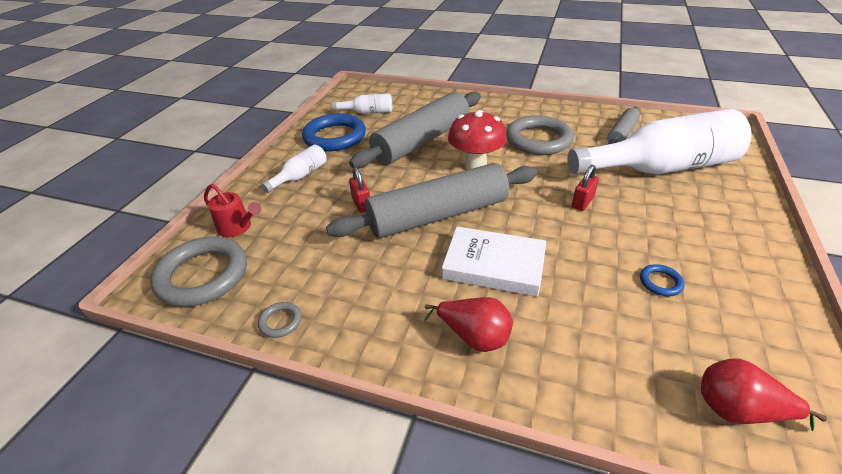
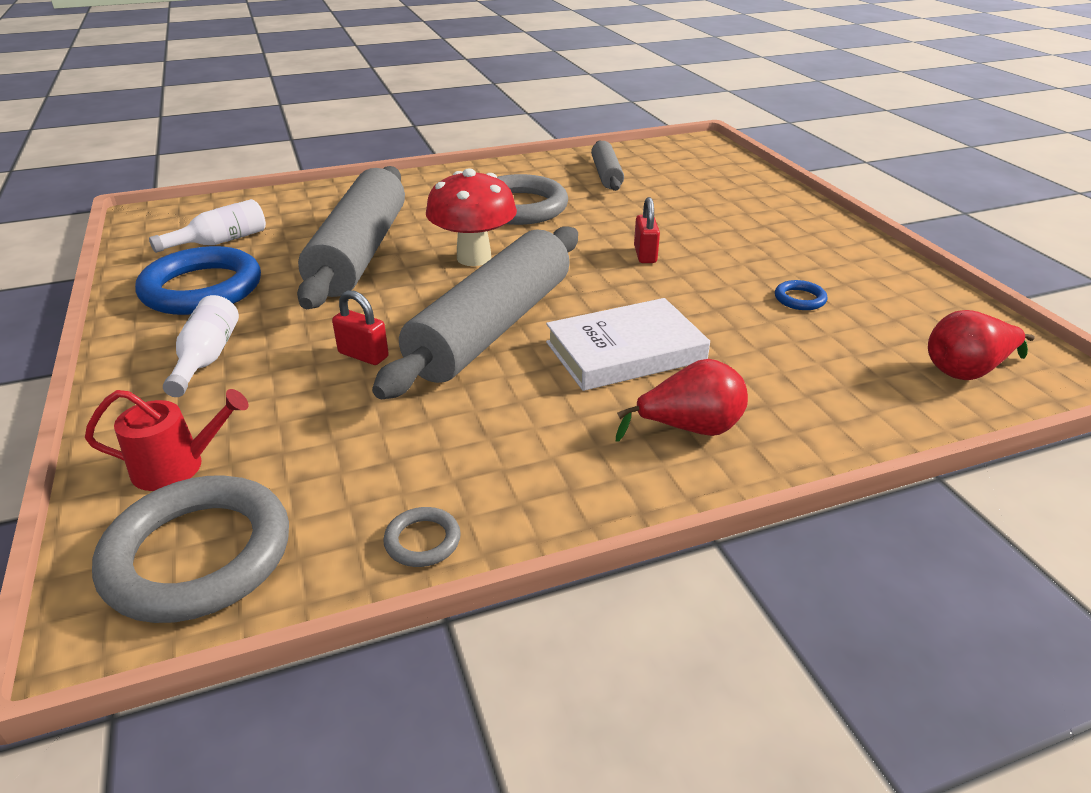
camera: 40 degrees left, 5 degrees down
white bottle [567,109,752,174] -> none

